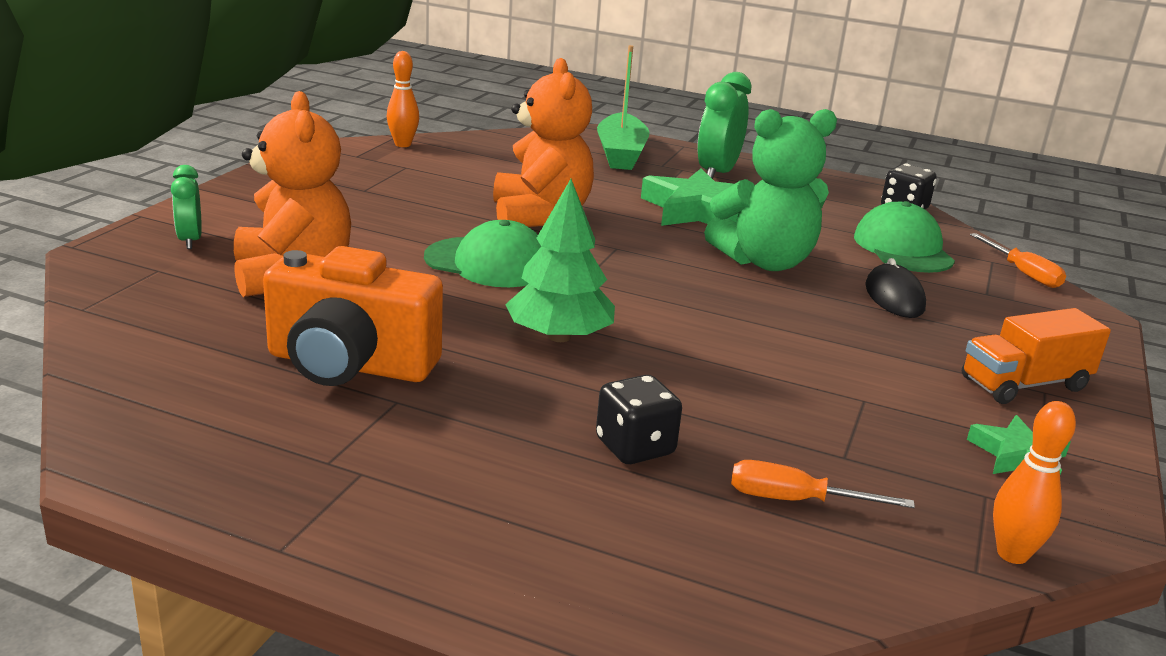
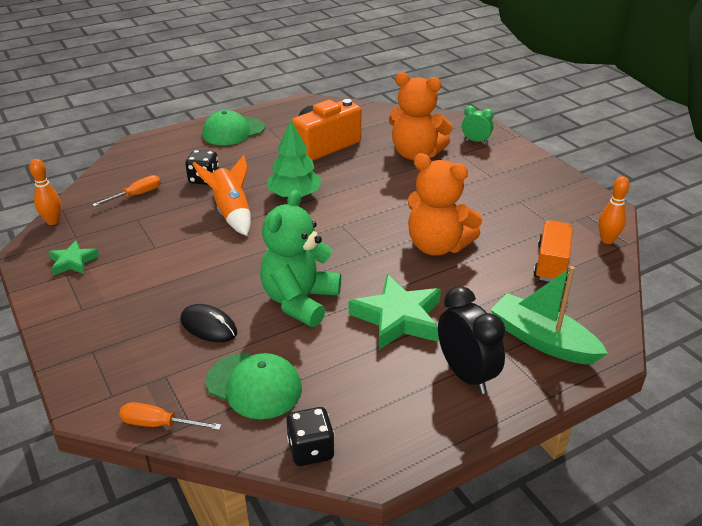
camera: 130 degrees right, 10 degrees up
green cap [424,220,541,287] -> green cap moved to [202,110,265,145]
green clock [697,72,752,179] -> black clock [438,286,505,394]
orange truck [962,308,1111,404] -> orange truck moved to [533,220,573,282]
none -> orange rocket [192,155,251,236]

